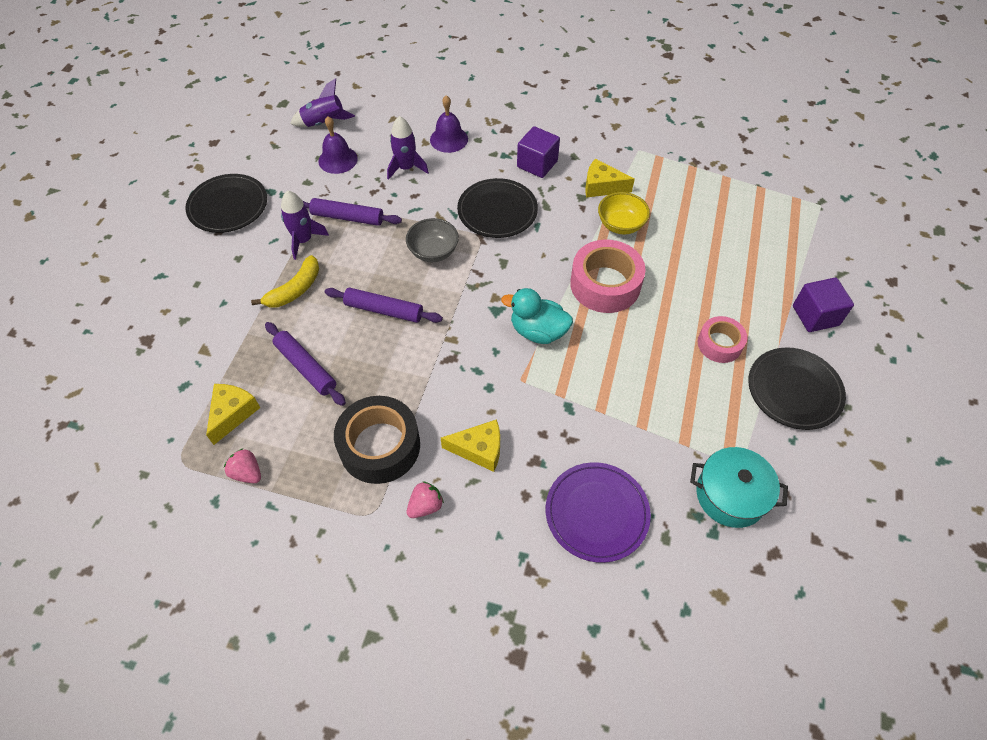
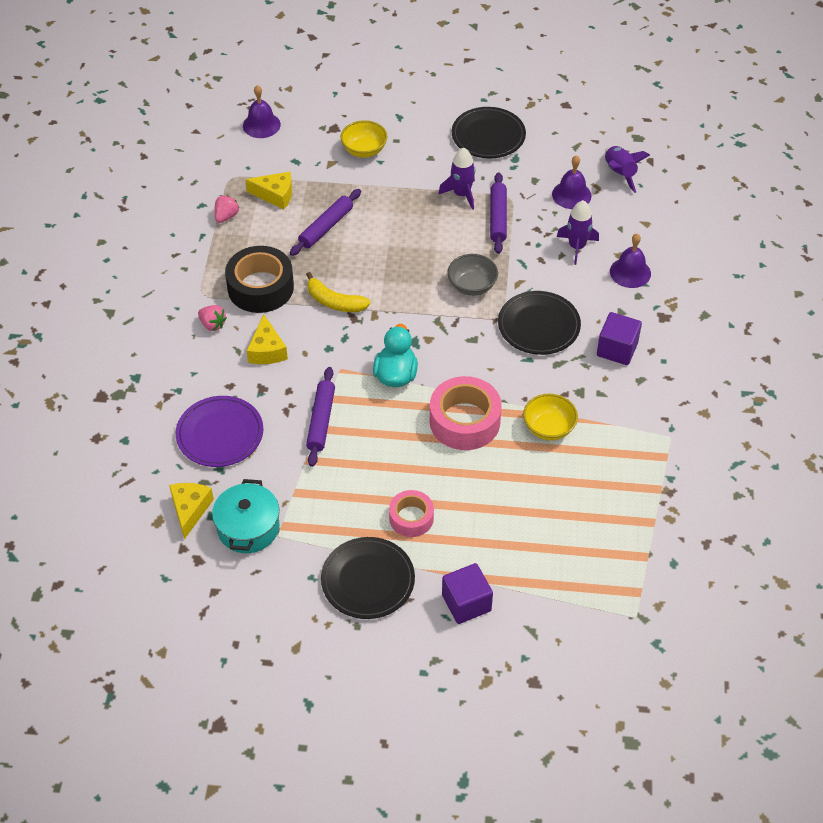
camera: 80 degrees right, 5 degrees down
yellow banana [251,255,319,307] -> yellow banana moved to [306,272,371,312]
purple rolling pin [325,288,443,323] -> purple rolling pin moved to [306,367,335,467]
yellow cheese [585,159,635,197] -> yellow cheese moved to [169,483,214,540]
none -> purple bell [243,85,281,138]
none -> yellow bowl [340,120,387,158]

